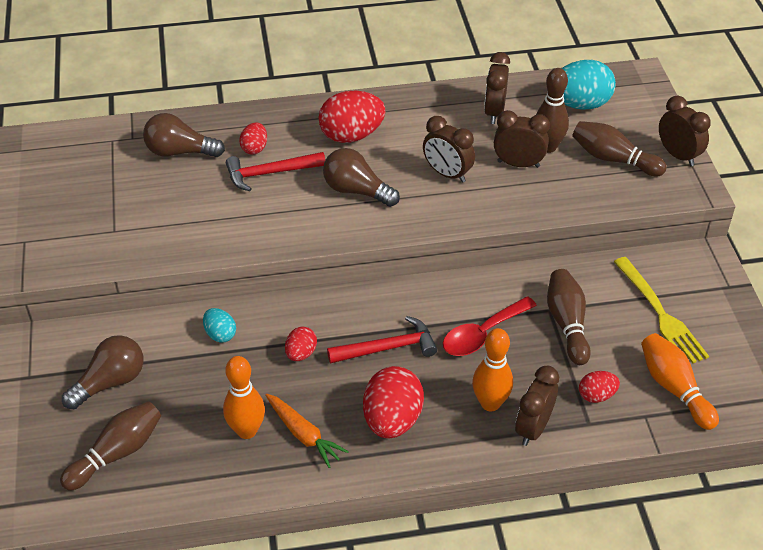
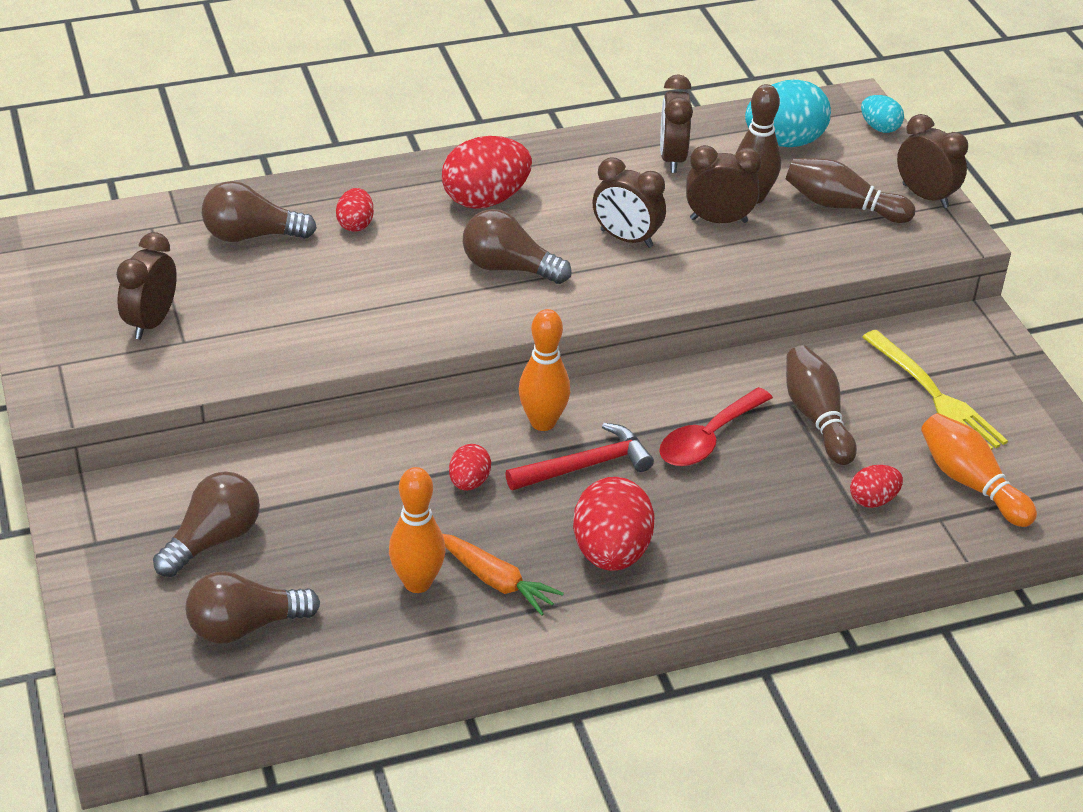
camera: 10 degrees left, 5 degrees down
brown bowling pin [60,401,161,491] -> brown light bulb [186,571,320,643]
turquoise egg [203,308,236,342] -> turquoise egg moved to [861,95,904,133]
red hammer [226,152,325,191] -> none
orange bowling pin [472,328,513,411] -> orange bowling pin moved to [519,309,570,431]
brown clock [515,366,559,446] -> brown clock moved to [116,232,177,339]

